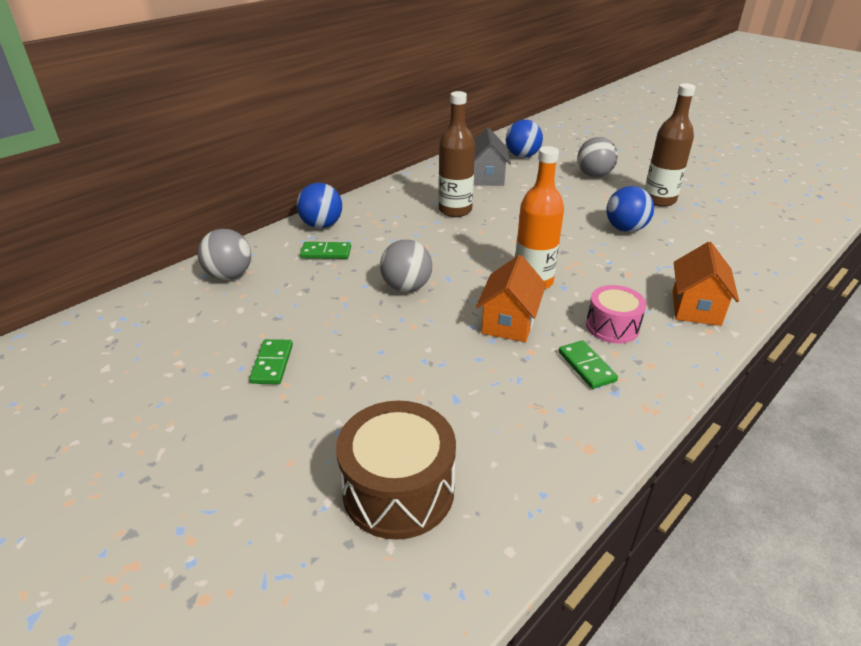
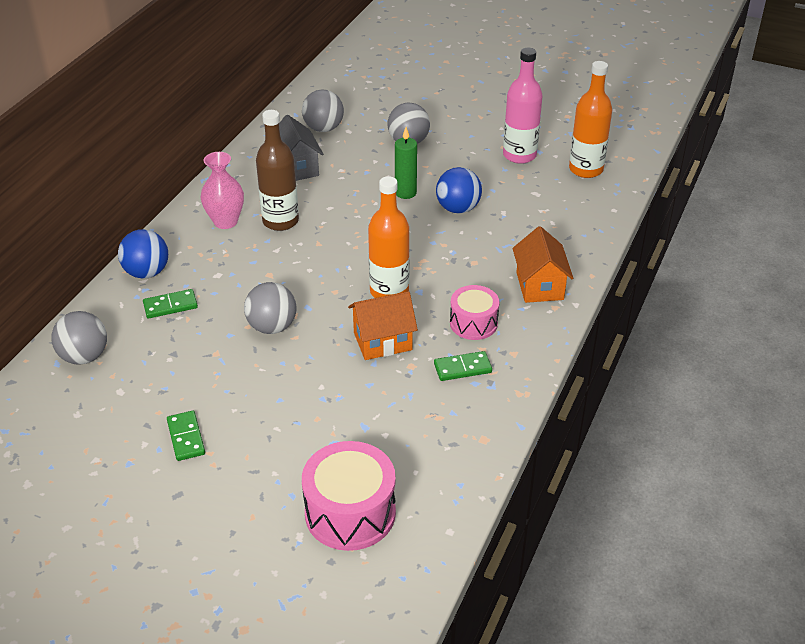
camera: 20 degrees left, 5 degrees up
brown drum [336,401,456,540] -> pink drum [302,441,396,551]
orange house [476,255,546,342] -> orange house turned 75 degrees clockwise [348,291,418,360]
blue ball [506,119,543,158] -> grey ball [302,89,344,132]
green domino [559,340,618,389] -> green domino turned 60 degrees counterclockwise [434,351,492,381]
brown bottle [645,83,696,207] -> none
none -> pink vase [201,152,244,229]
none -> green candle [395,127,417,199]
none -> pink bottle [503,48,543,164]
none -> orange bottle [569,61,612,178]

